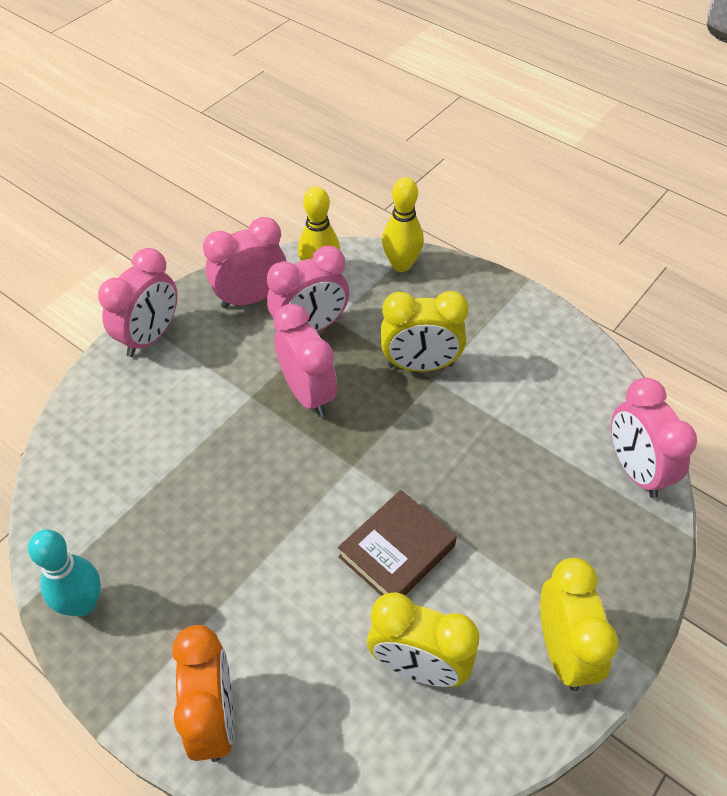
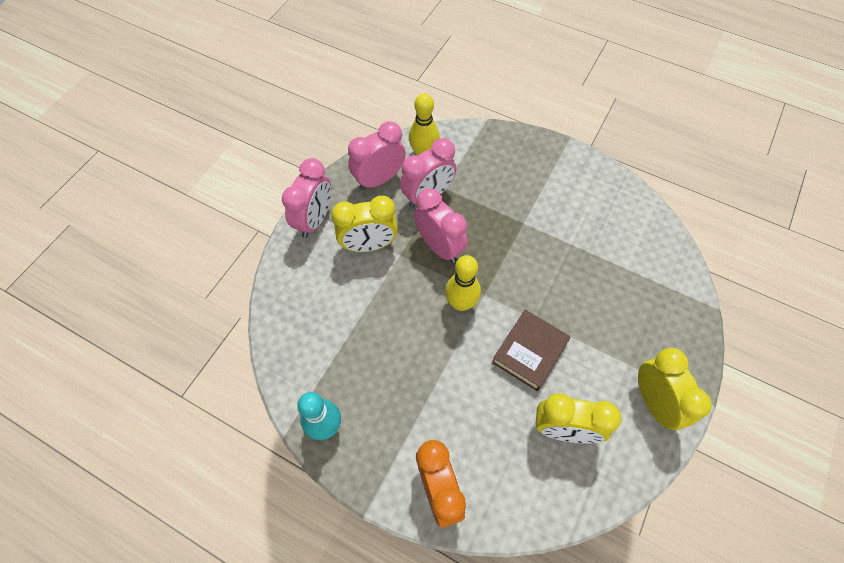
camera: 10 degrees left, 10 degrees up
yellow clock [381,291,469,372] -> yellow clock moved to [331,196,398,252]
yellow bowling pin [382,177,424,272] -> yellow bowling pin moved to [445,255,481,311]
pink clock [611,378,697,498] -> none

